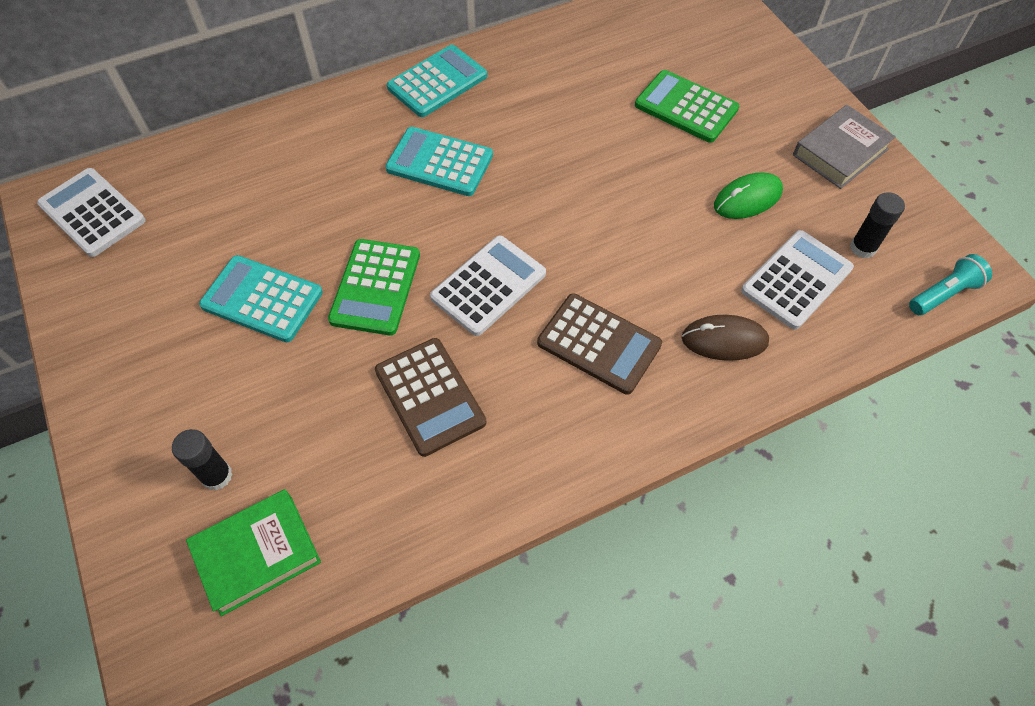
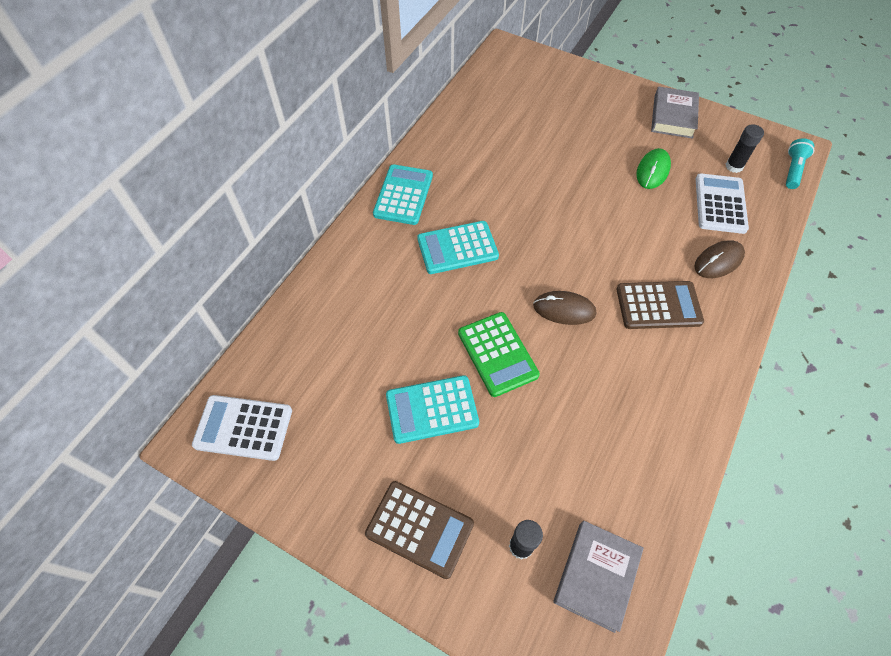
camera: 35 degrees left, 0 degrees up
green book [186,489,321,616] -> grey book [553,521,644,633]
brown calculator [375,338,486,457] -> brown calculator moved to [365,481,474,579]
white calculator [430,236,546,336] -> brown mouse [533,291,596,325]
green calculator [635,70,739,143] -> none

